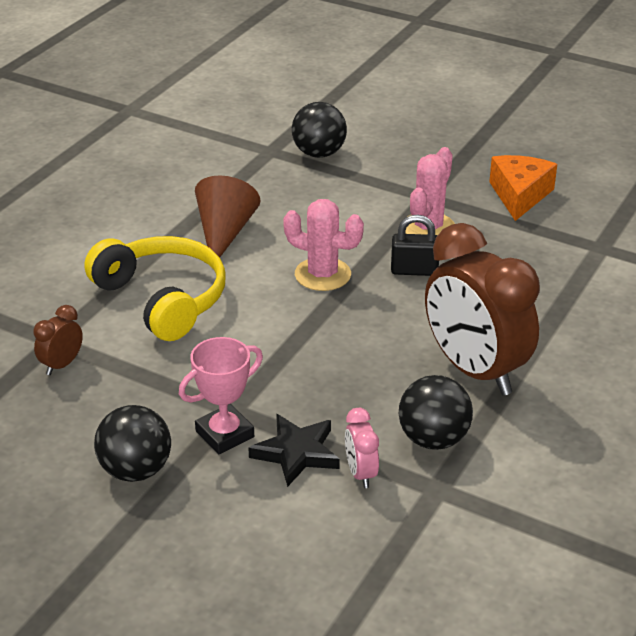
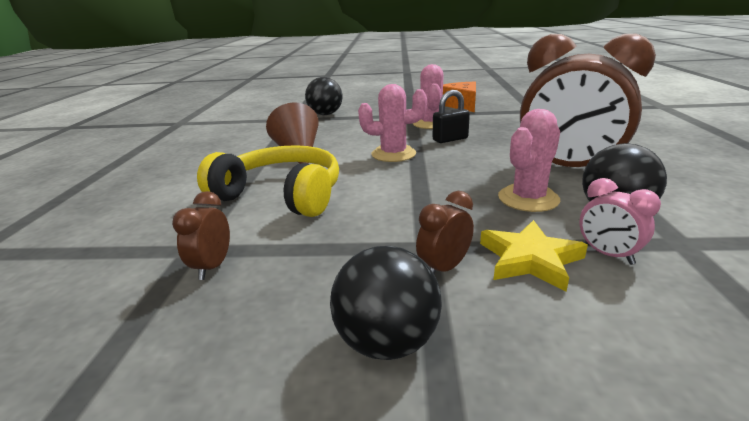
camera: 25 degrees left, 10 degrees down
pink trophy [179,337,263,454] -> brown clock [416,191,474,274]
black star [248,414,340,487] -> yellow star [480,220,588,292]
none -> pink cactus [498,109,560,212]

